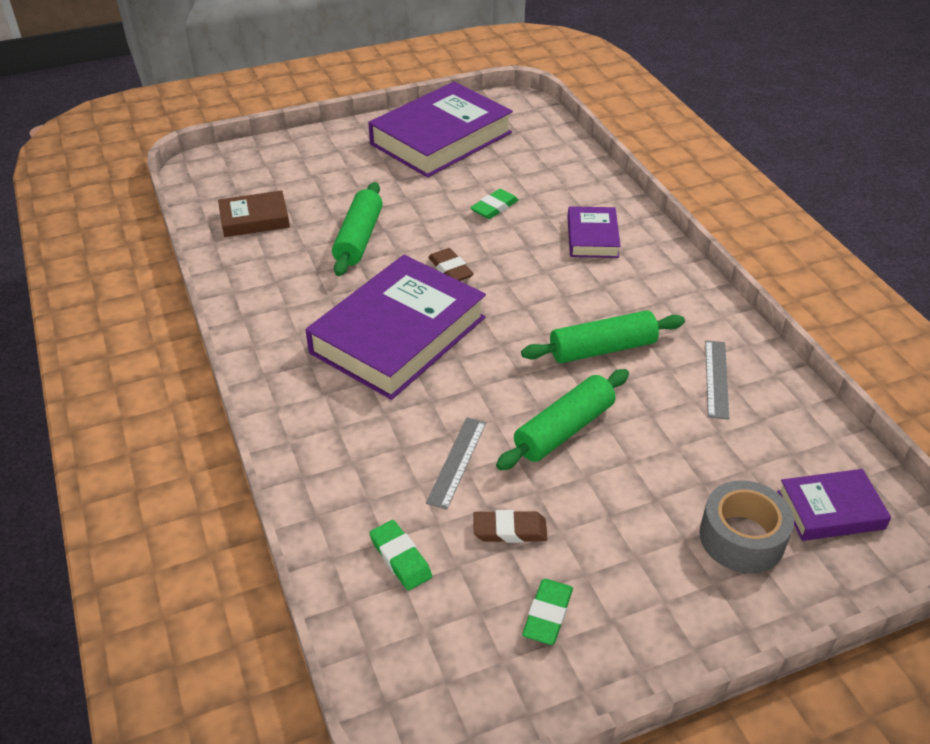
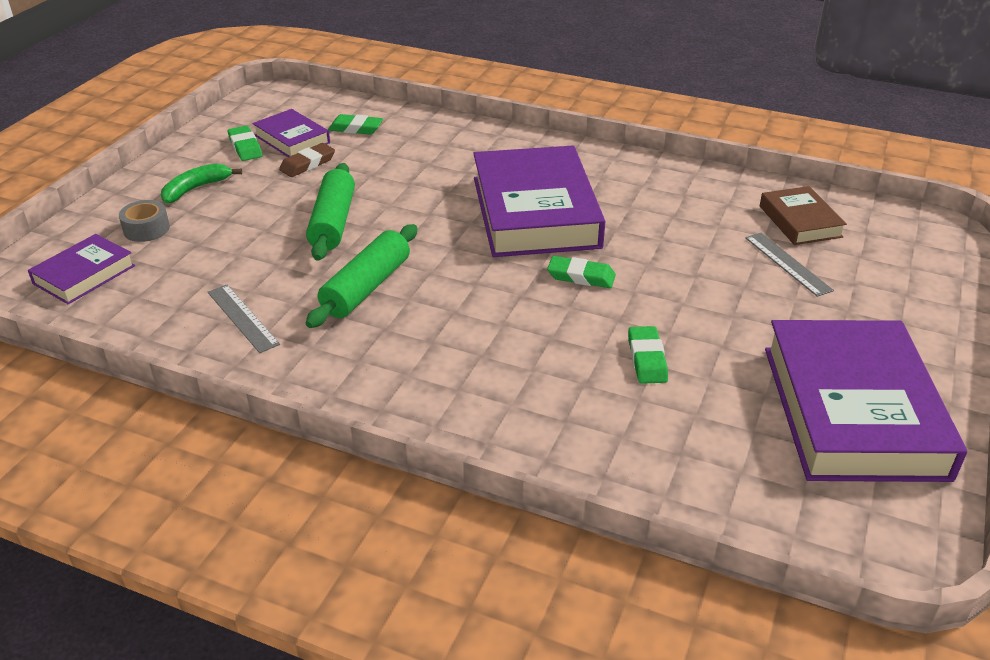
camera: 135 degrees right, 5 degrees down
brown book [218,190,290,237] -> brown book turned 45 degrees counterclockwise [760,186,847,245]
green rolling pin [332,182,383,276] -> none
grey ruler [426,418,486,509] -> grey ruler moved to [745,233,834,297]
brown eraser [428,248,474,281] -> green eraser [547,256,616,288]
purple book [567,206,621,258] -> purple book moved to [252,109,330,157]
grey tape [699,480,794,573] -> grey tape [119,200,170,242], size x0.64
none -> green banana [161,163,242,204]

